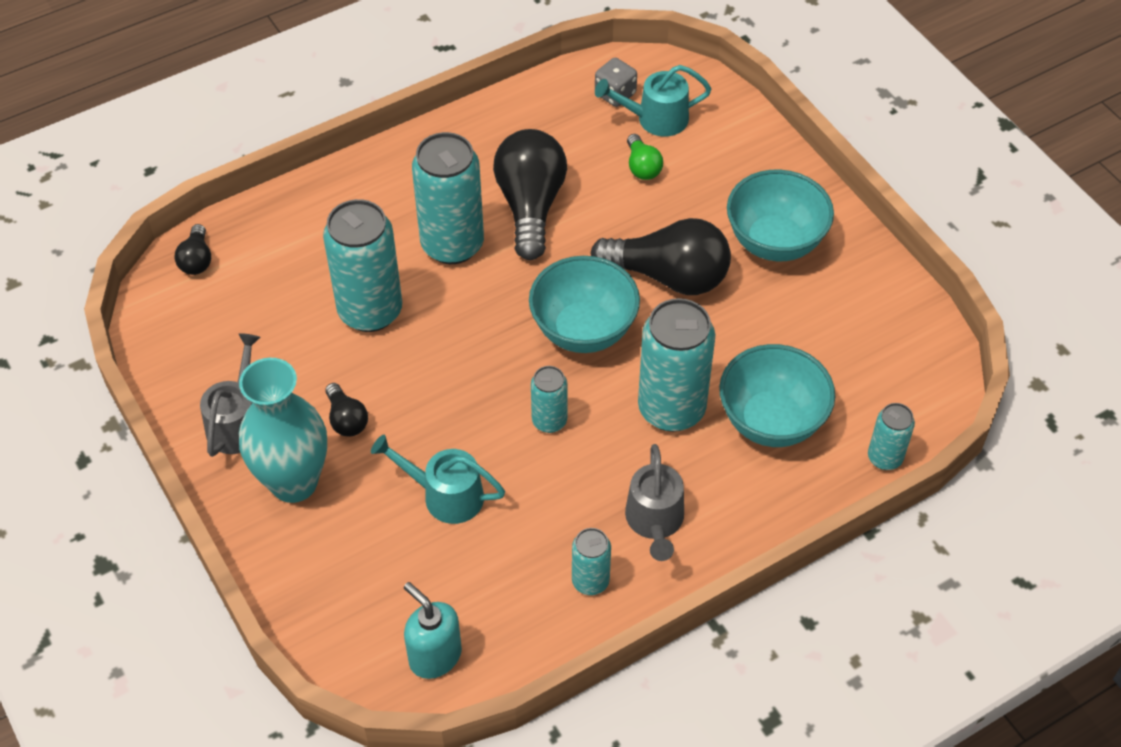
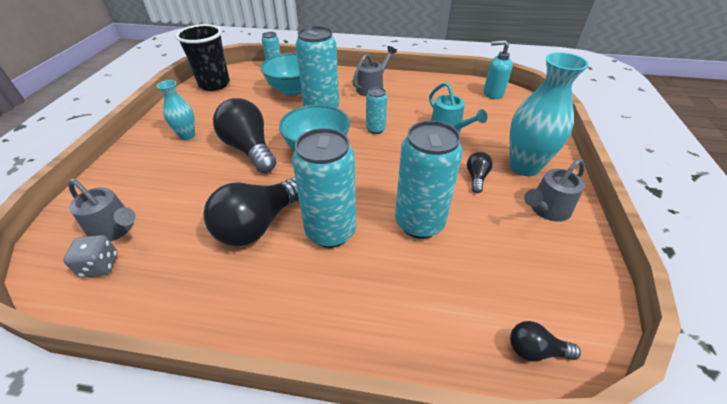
camera: 140 degrees left, 10 degrees down
black light bulb [174,224,211,275] -> black light bulb turned 120 degrees counterclockwise [510,321,581,362]
turquoise soap dispenser [404,582,462,679] -> turquoise soap dispenser turned 105 degrees clockwise [484,40,513,99]
turquoise can [572,528,611,595] -> none
turquoise watering can [595,65,712,137] -> grey watering can [68,178,136,242]
green light bulb [627,134,663,180] -> none
turquoise bowl [727,170,834,261] -> turquoise vase [157,80,195,140]
none -> black cup [175,24,230,91]

